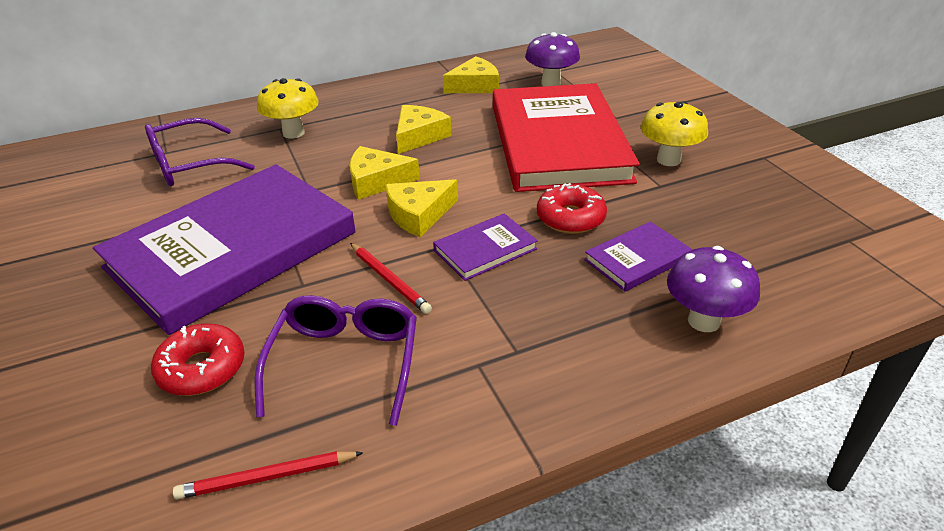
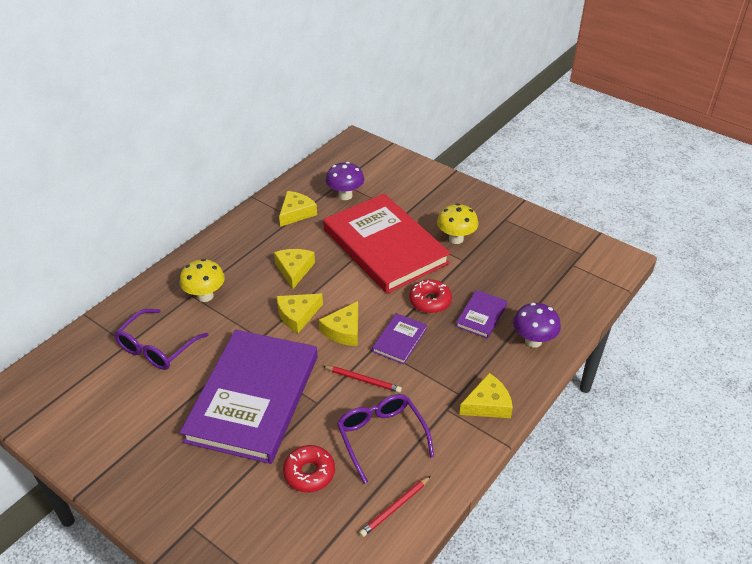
camera: 30 degrees left, 5 degrees up
none -> yellow cheese [459,373,513,418]

